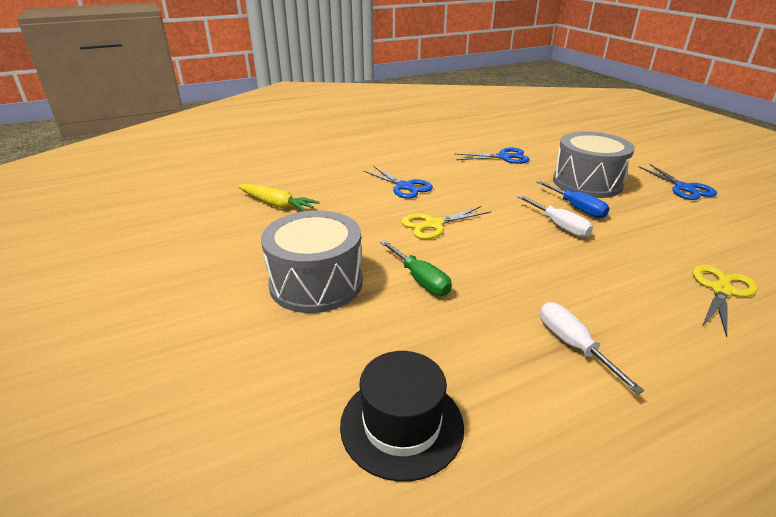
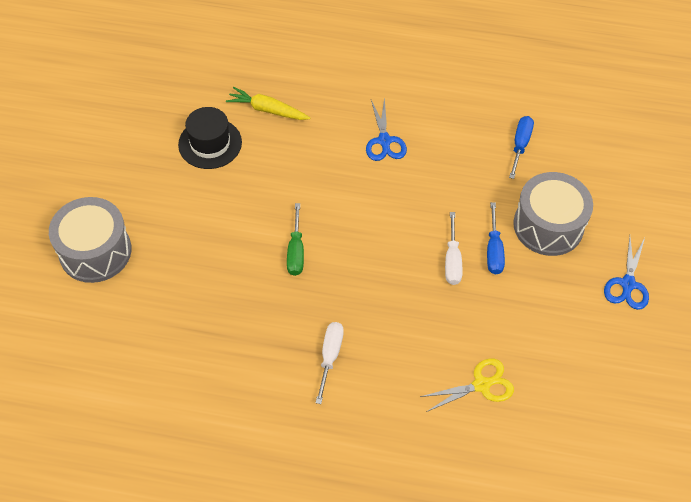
camera: 35 degrees right, 25 degrees up
yellow carrot [237,184,320,211] -> yellow carrot turned 135 degrees clockwise [226,87,311,120]
grey drum [261,210,363,313] -> grey drum moved to [49,197,132,283]
black hat [340,351,464,482] -> black hat moved to [178,107,242,169]
yellow scissors [402,206,491,239] -> none
blue scissors [454,148,529,164] -> blue screwdriver [509,116,534,179]

